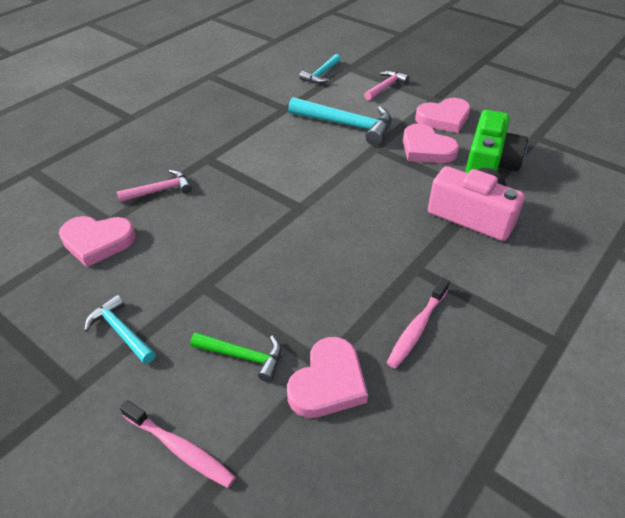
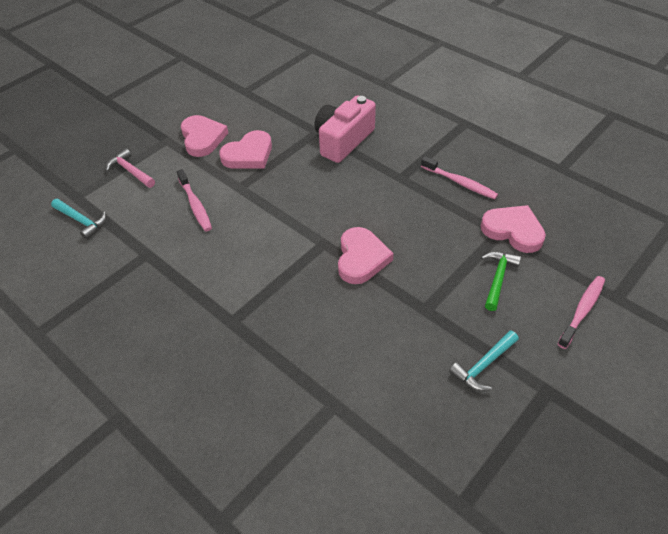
camera: 85 degrees left, 5 degrees up
pink heart [59,216,136,267] -> pink heart moved to [338,227,394,284]
pink hammer [117,170,192,202] -> none
turquoise hammer [288,97,392,146] -> pink toothbrush [177,169,212,231]
green camera [465,110,528,173] -> none

